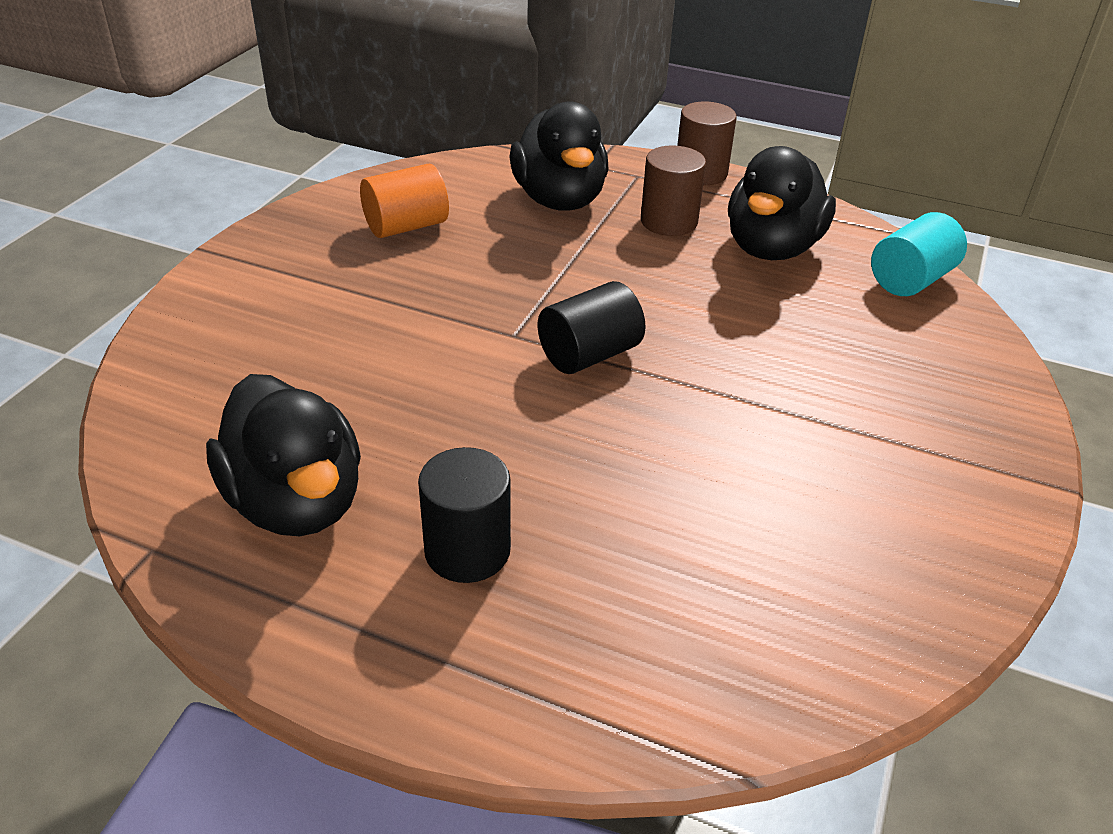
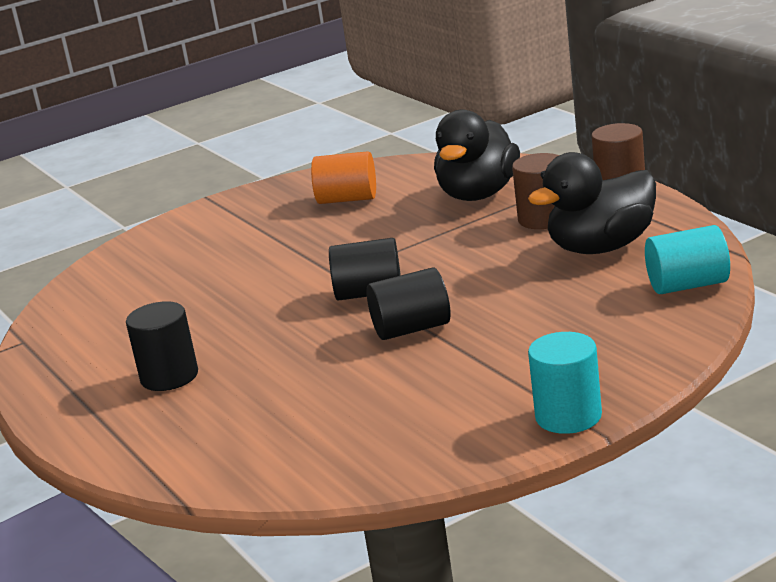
camera: 40 degrees right, 15 degrees down
black duck [206,374,361,536] -> none
none -> black cylinder [367,267,451,340]
none -> turquoise cylinder [528,332,602,434]

